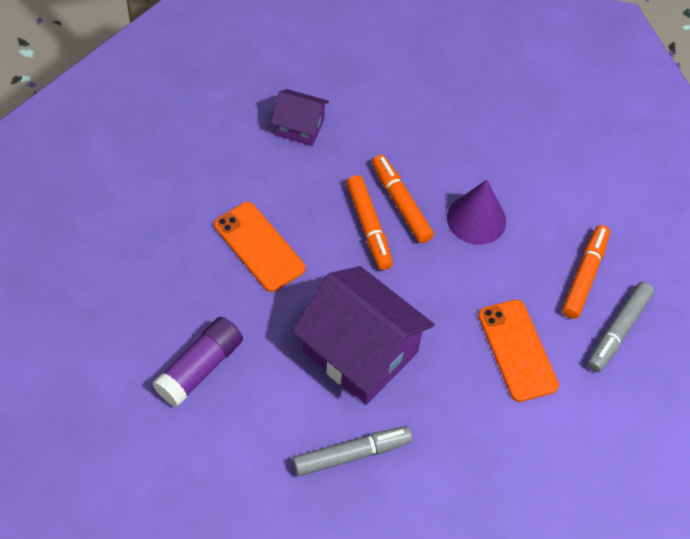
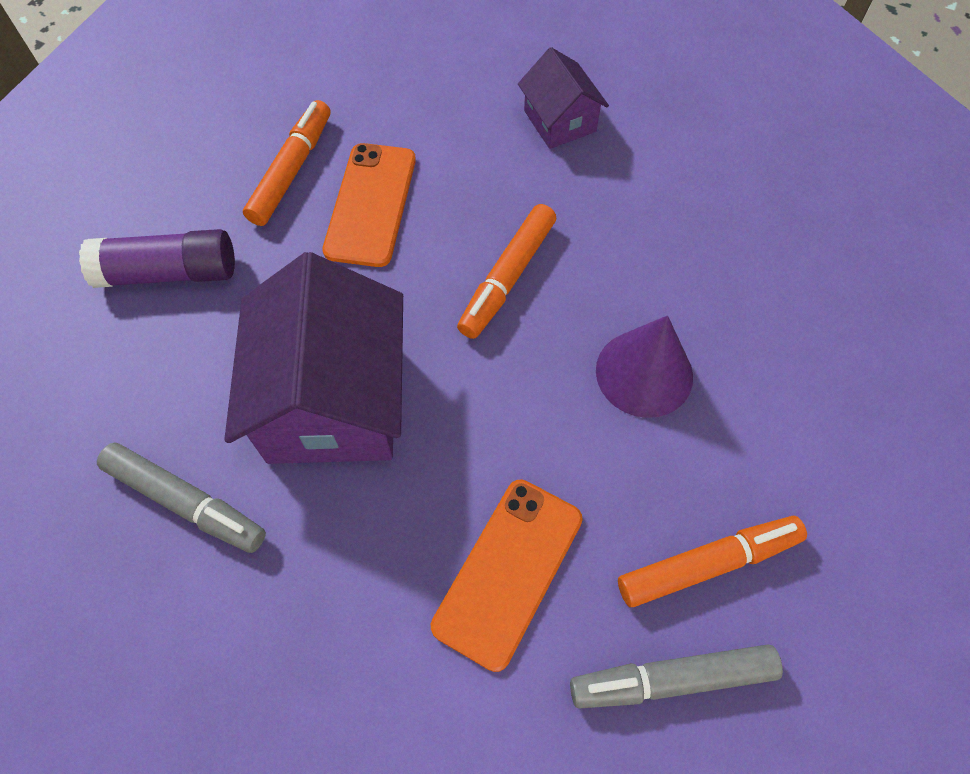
camera: 50 degrees right, 5 degrees up
orange marker [372,155,434,243] -> orange marker moved to [243,100,330,226]

